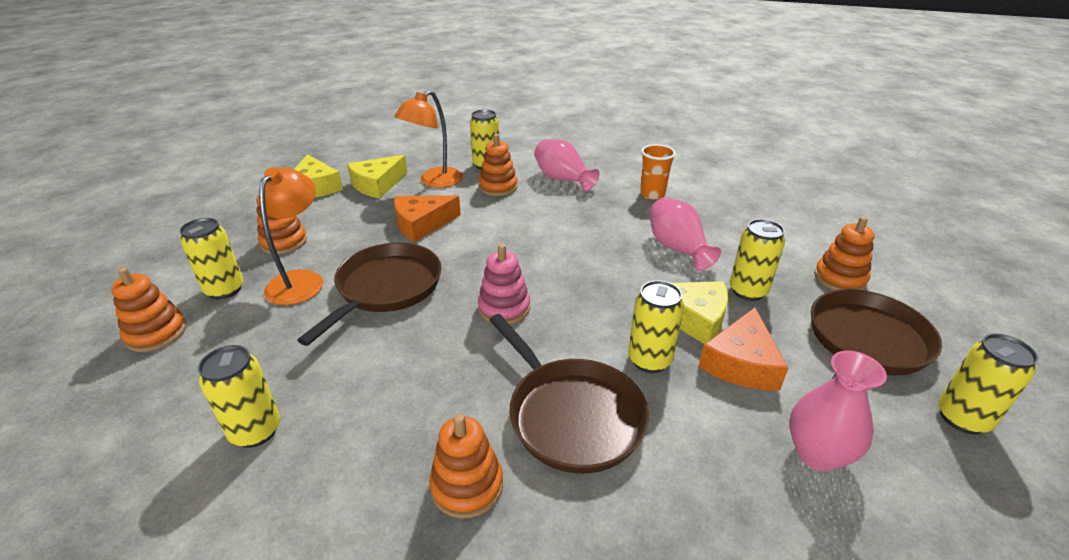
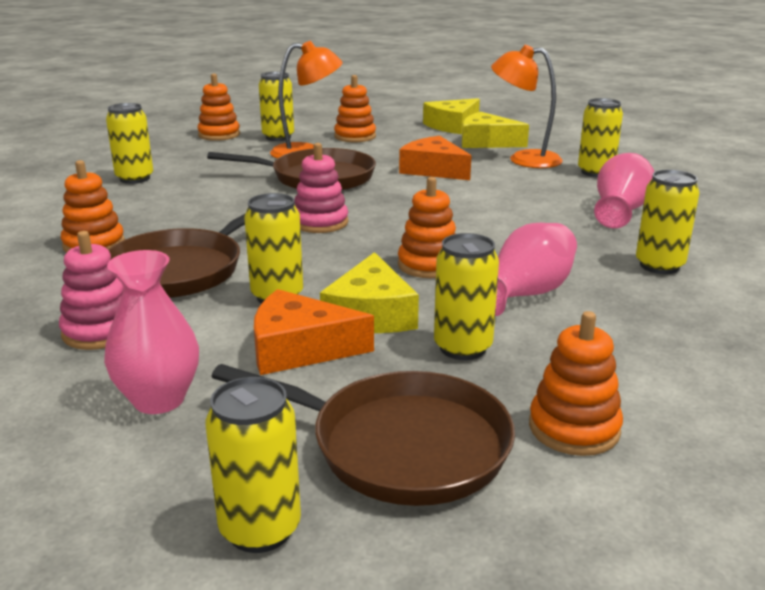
camera: 70 degrees right, 10 degrees down
orange stacking toy [479,134,517,196] -> orange stacking toy moved to [398,177,456,278]
orange cup [640,144,676,200] -> yellow can [636,170,699,274]
none -> pink stacking toy [59,231,124,350]

